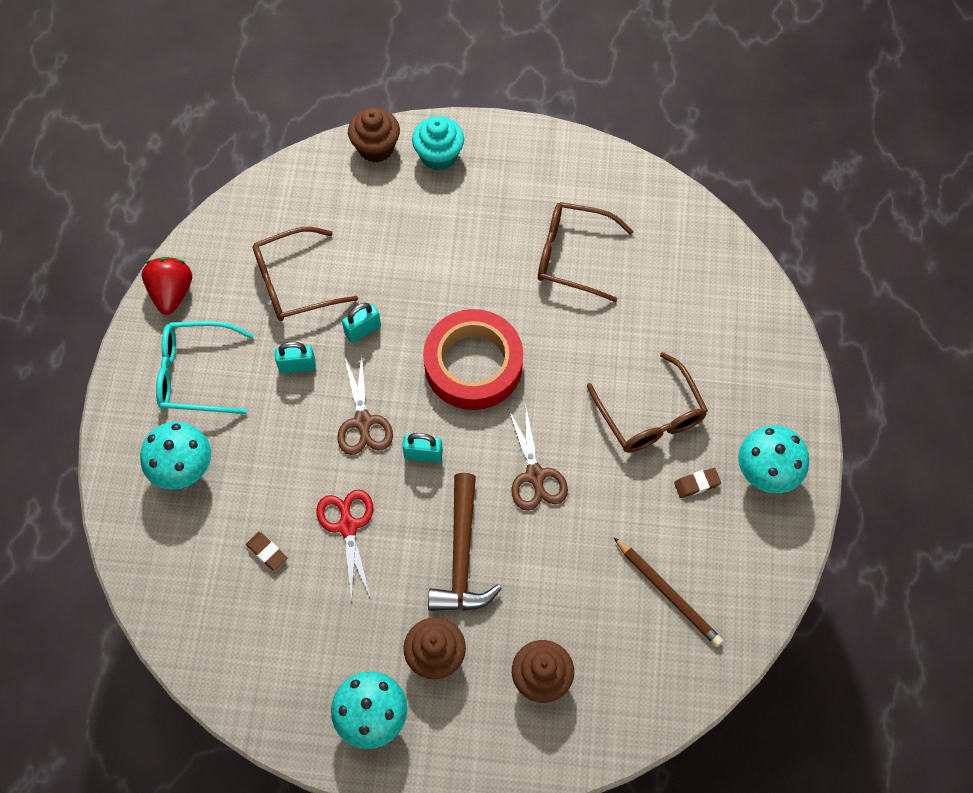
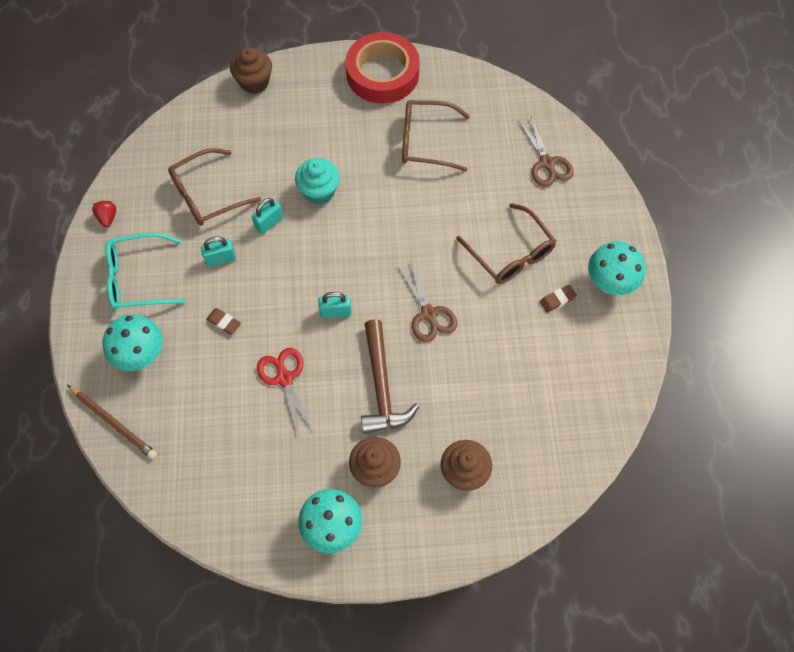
camera: 10 degrees left, 0 degrees up
red strawberry [142,257,192,315] -> red strawberry [92,201,116,227], size x0.57
brown eraser [246,532,287,571] -> brown eraser moved to [206,308,241,334]
brown scissors [337,353,393,455] -> brown scissors moved to [518,117,574,187]
turquoise cupcake [412,116,464,171] -> turquoise cupcake moved to [295,158,340,204]
red tape [423,309,523,410] -> red tape moved to [345,32,420,104]
brown pencil [614,537,723,647] -> brown pencil moved to [67,385,157,459]

